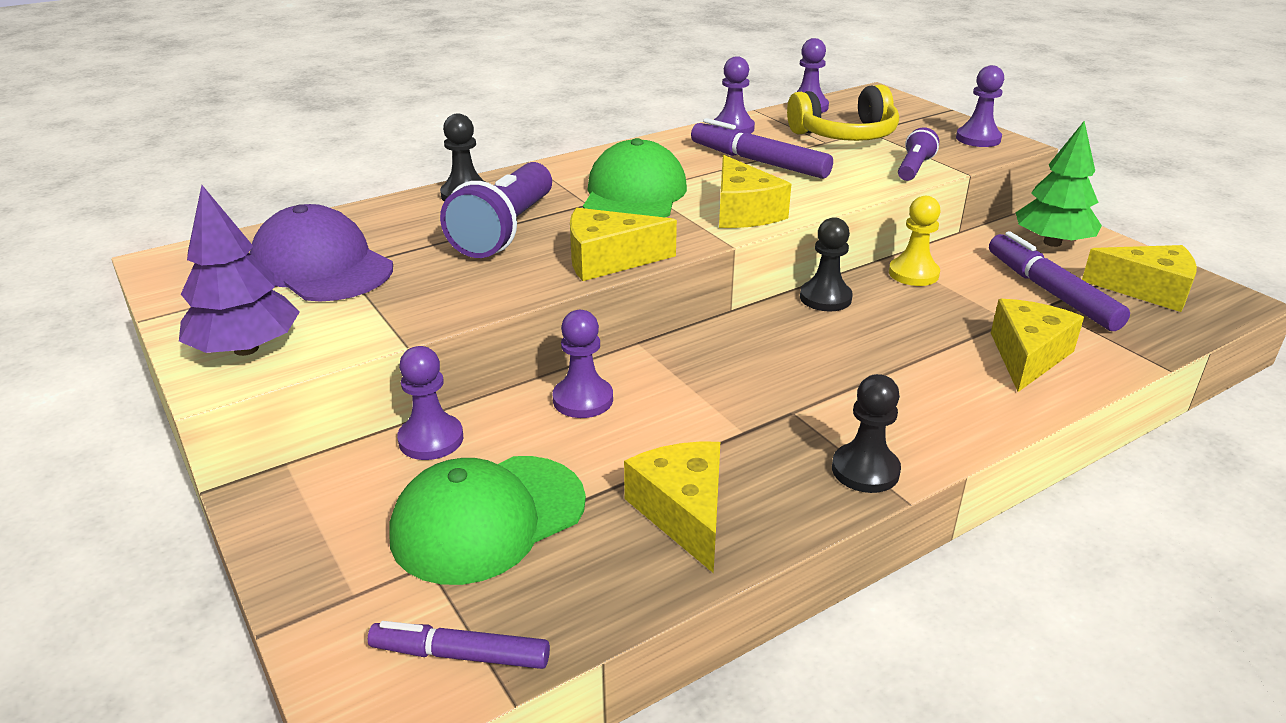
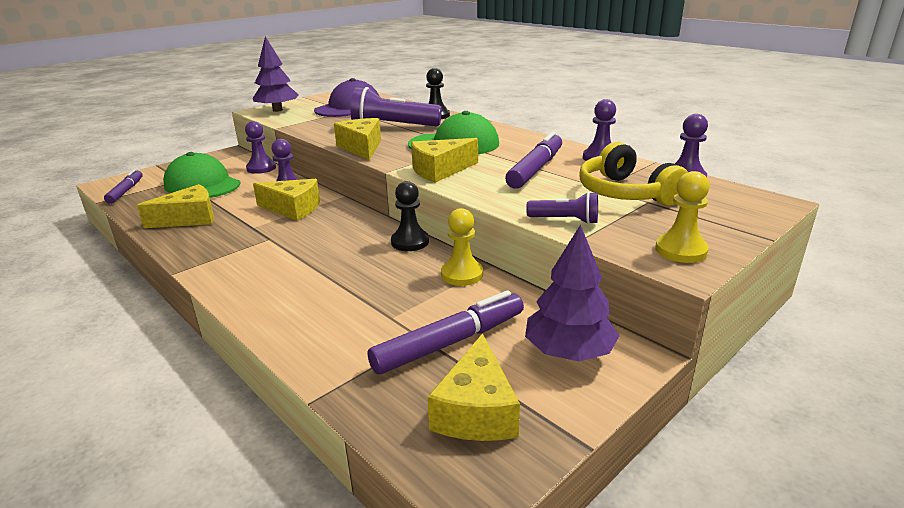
camera: 80 degrees right, 5 degrees down
black pawn [832,374,901,493] -> none
purple pawn [956,65,1004,147] -> yellow pawn [655,171,710,263]
yellow cheese [991,299,1084,392] -> yellow cheese moved to [253,179,320,221]
green tree [1016,121,1102,247] -> purple tree [525,224,620,361]

